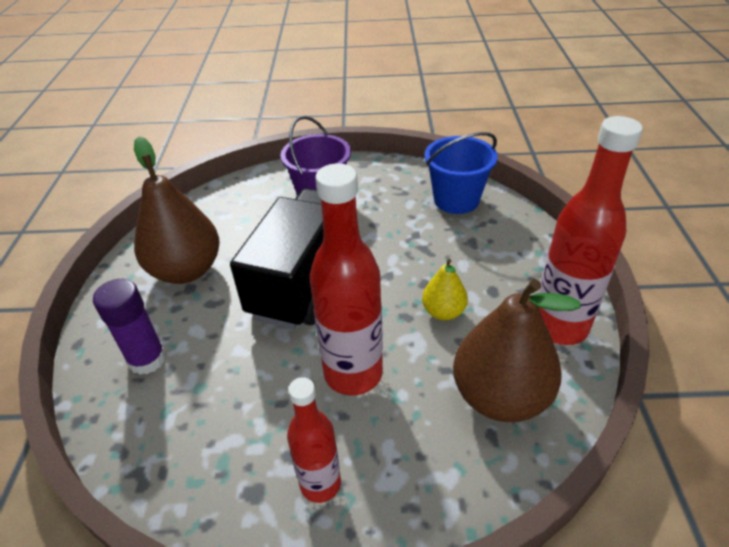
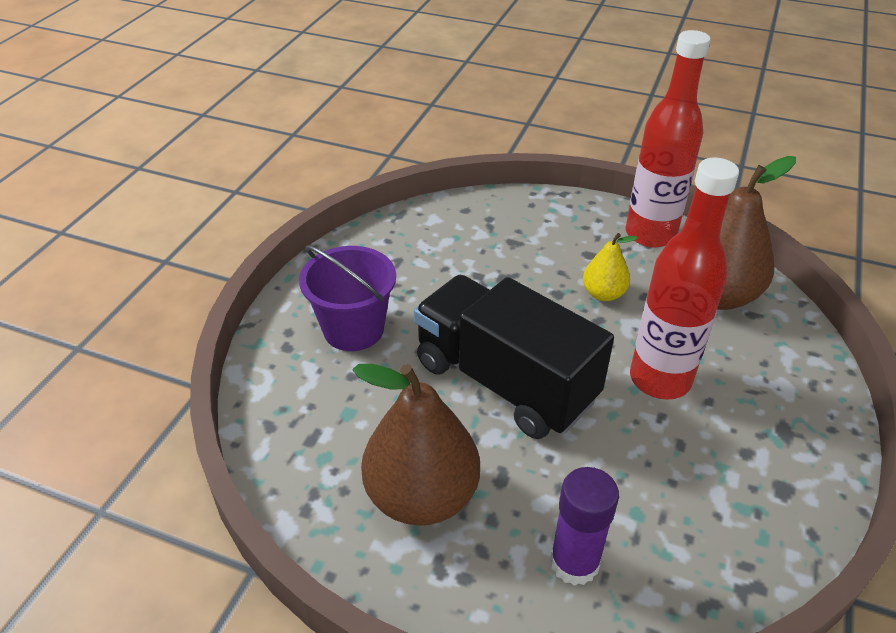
camera: 70 degrees left, 0 degrees up
red bottle [287,377,341,503] -> none
blue bucket [424,132,498,214] -> none

